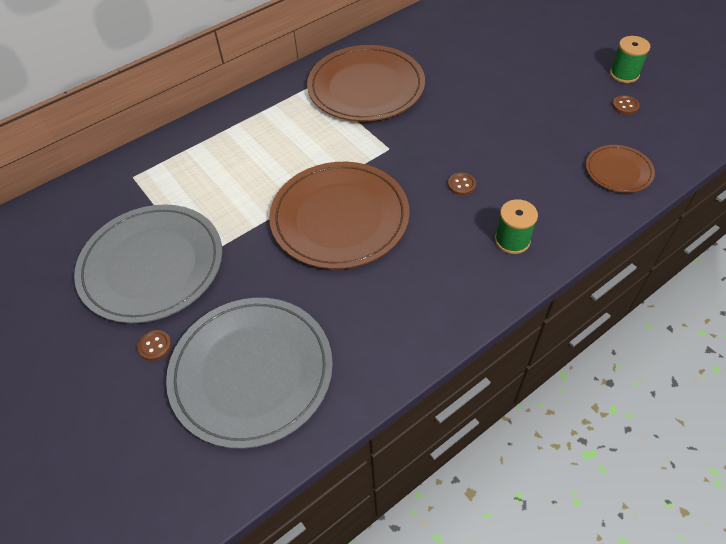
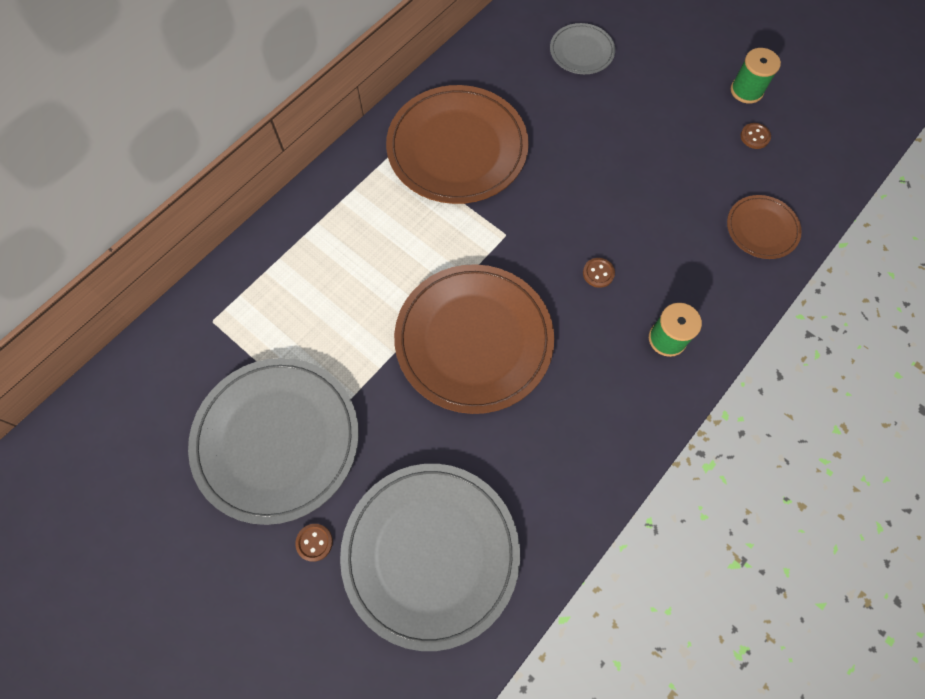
camera: 15 degrees left, 15 degrees up
none -> grey plate [550,23,615,74]

